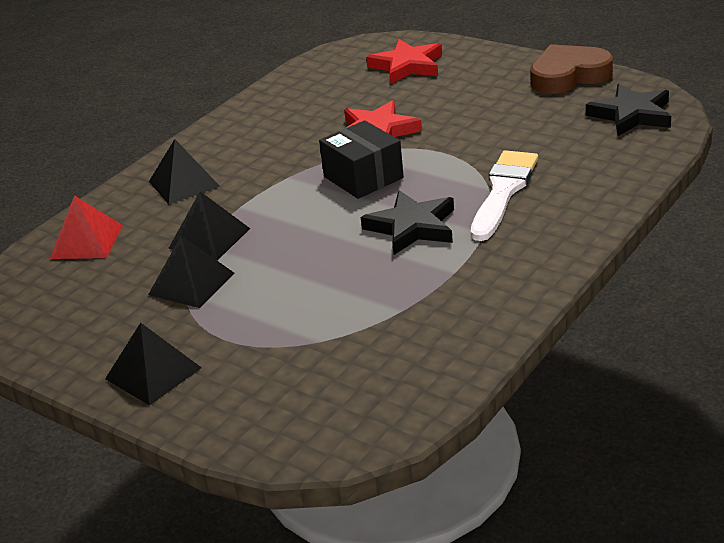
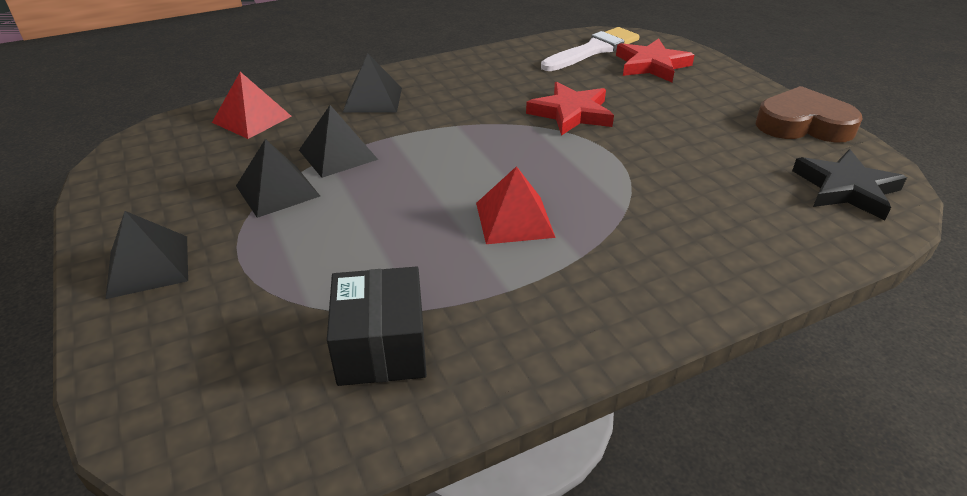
camera: 25 degrees right, 5 degrees up
black box [319,120,404,199] -> black box moved to [327,267,427,386]
black star [361,190,454,255] -> red pyramid [476,166,556,244]
white brush [471,150,538,241] -> white brush moved to [541,27,640,71]

